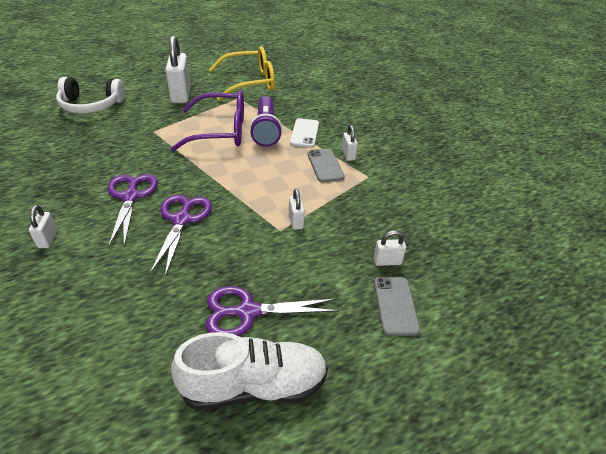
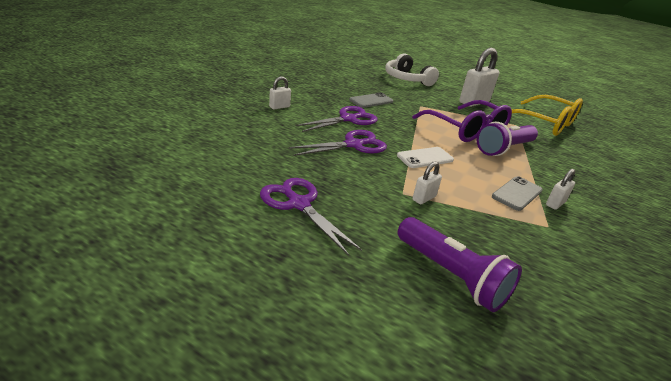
camera: 55 degrees right, 10 degrees down
white shoe [171,332,328,410] -> none
white phone [290,118,319,147] -> white phone moved to [397,147,454,168]
white padlock [374,230,406,266] -> purple flashlight [398,217,522,312]
grey phone [374,277,420,336] -> grey phone moved to [349,93,393,108]

